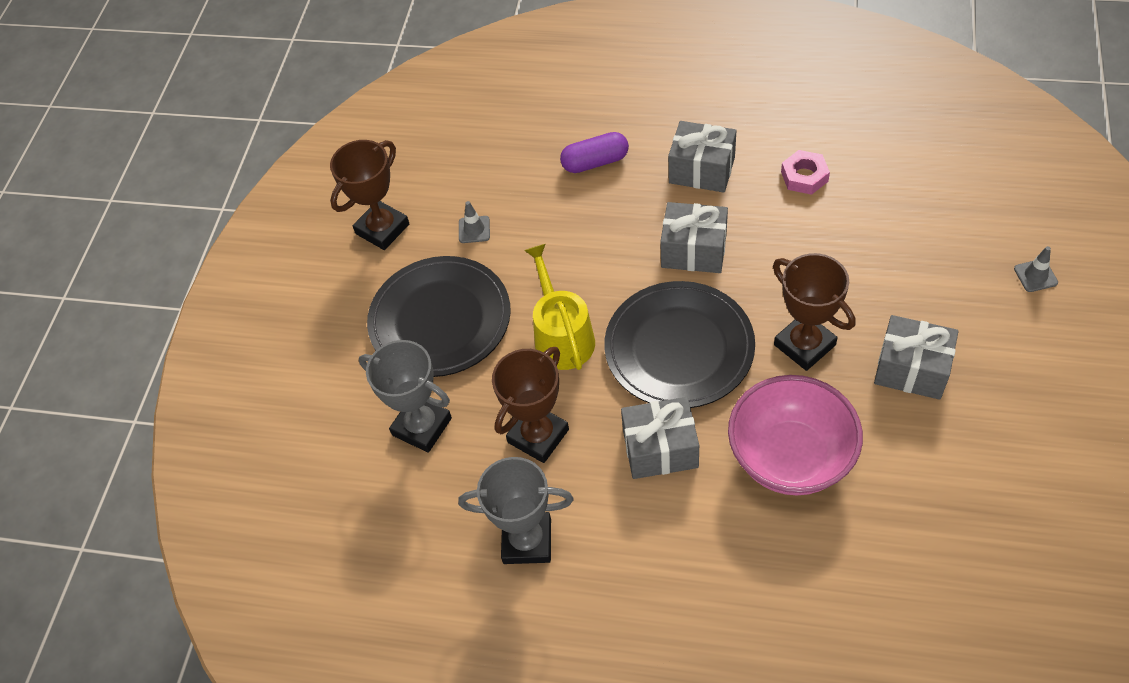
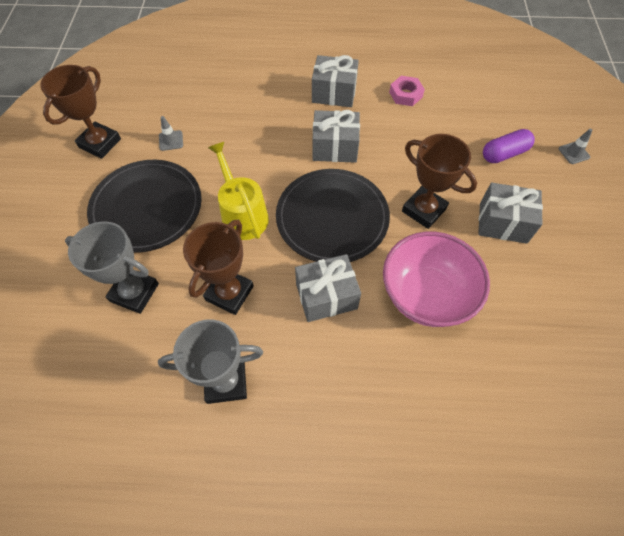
camera: 15 degrees left, 5 degrees up
purple capsule [560,132,629,173] -> purple capsule moved to [483,129,535,163]

